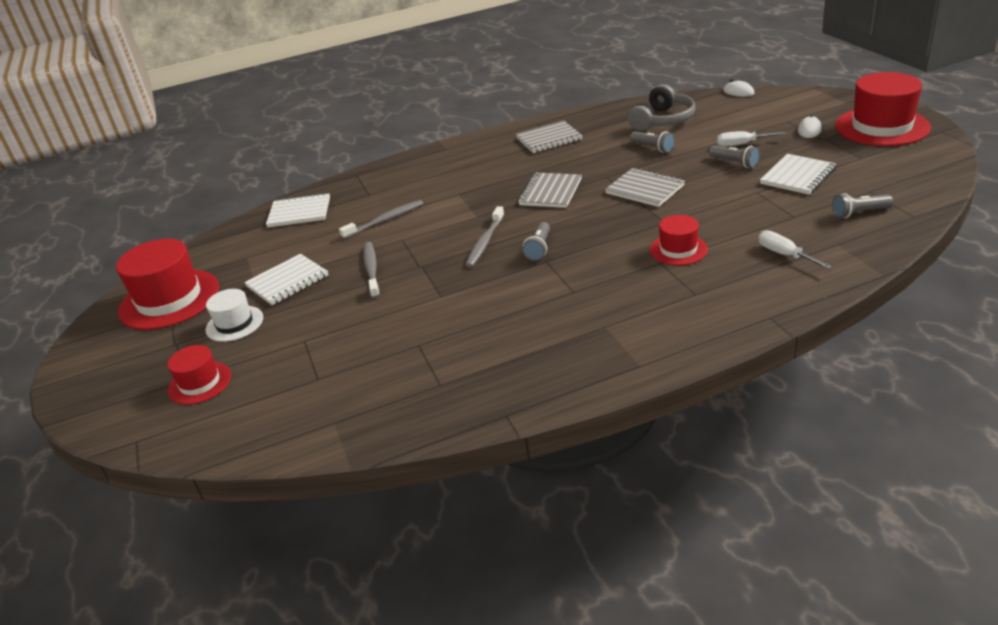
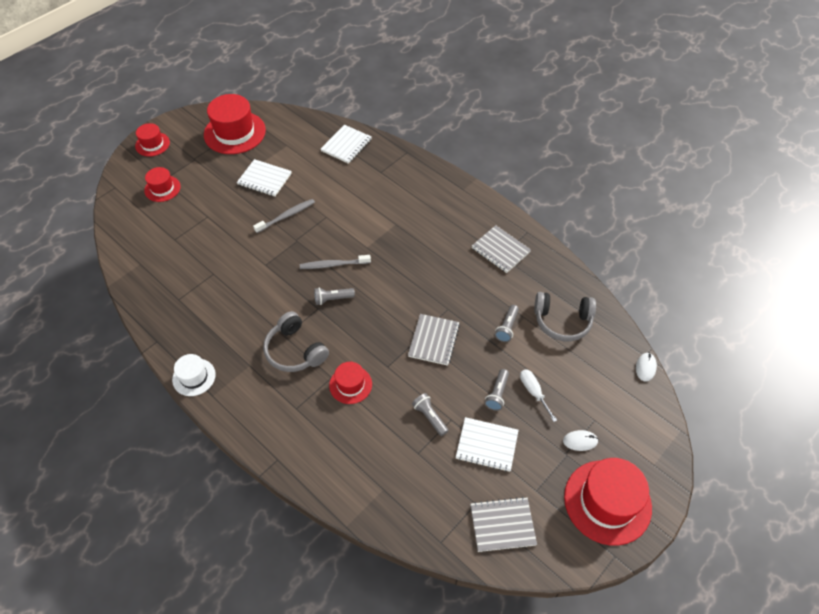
camera: 60 degrees right, 20 degrees up
white hat [205,289,263,342] -> white hat moved to [172,354,216,396]
white notebook [266,193,330,228] -> white notebook turned 60 degrees clockwise [321,125,372,164]
grey toothbrush [339,200,423,239] -> none
grey notebook [518,173,582,208] -> grey notebook moved to [470,497,537,552]
white screwdriver [758,230,832,269] -> none
grey flashlight [832,193,893,218] -> grey flashlight moved to [412,393,448,436]
none -> red hat [135,123,170,157]
none -> grey headphones [263,311,329,372]

